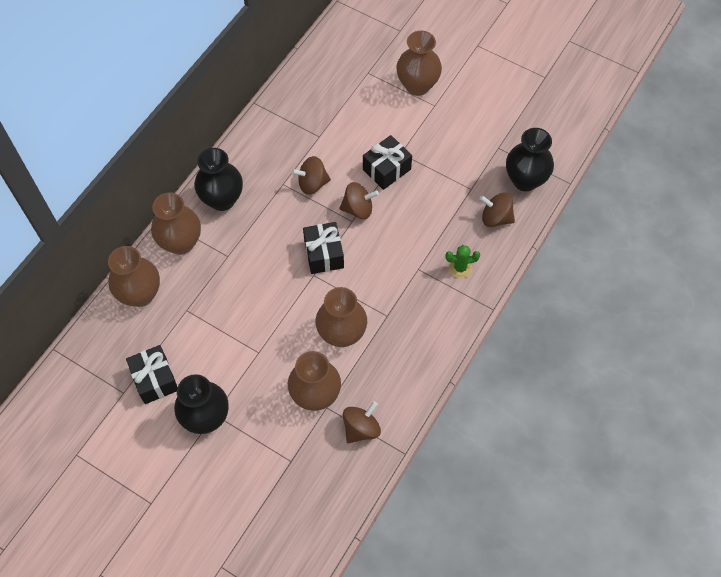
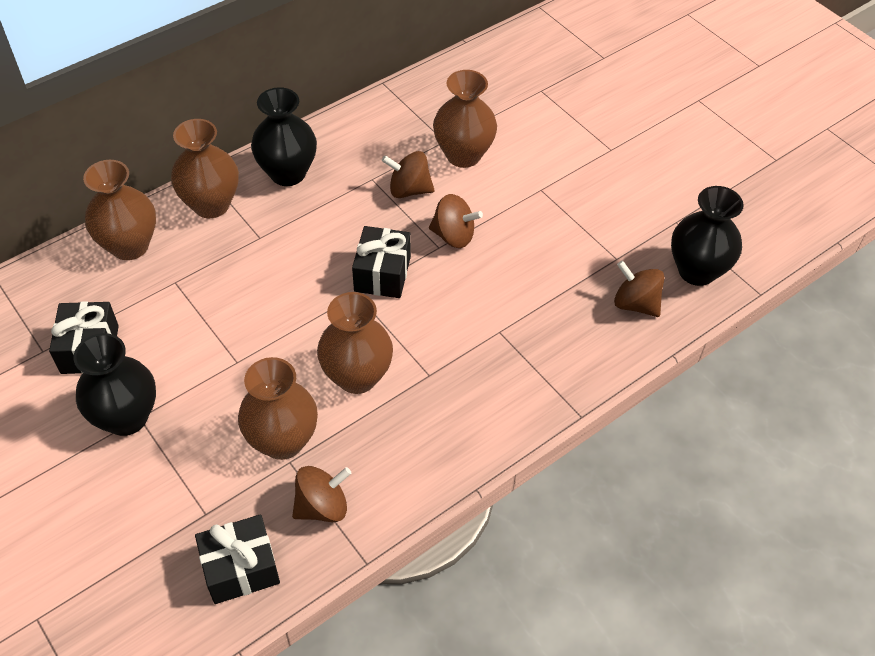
camera: 20 degrees right, 10 degrees down
black gift [363,135,412,190] -> black gift moved to [195,514,280,604]
brown vase [396,31,442,96] -> brown vase moved to [433,70,497,168]
green cactus [445,245,480,278] -> none

